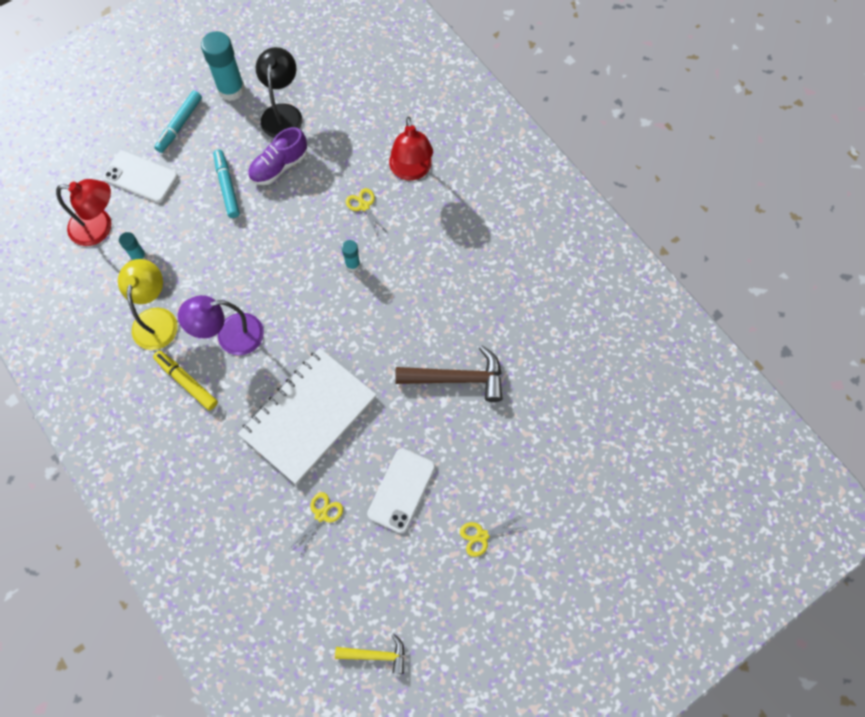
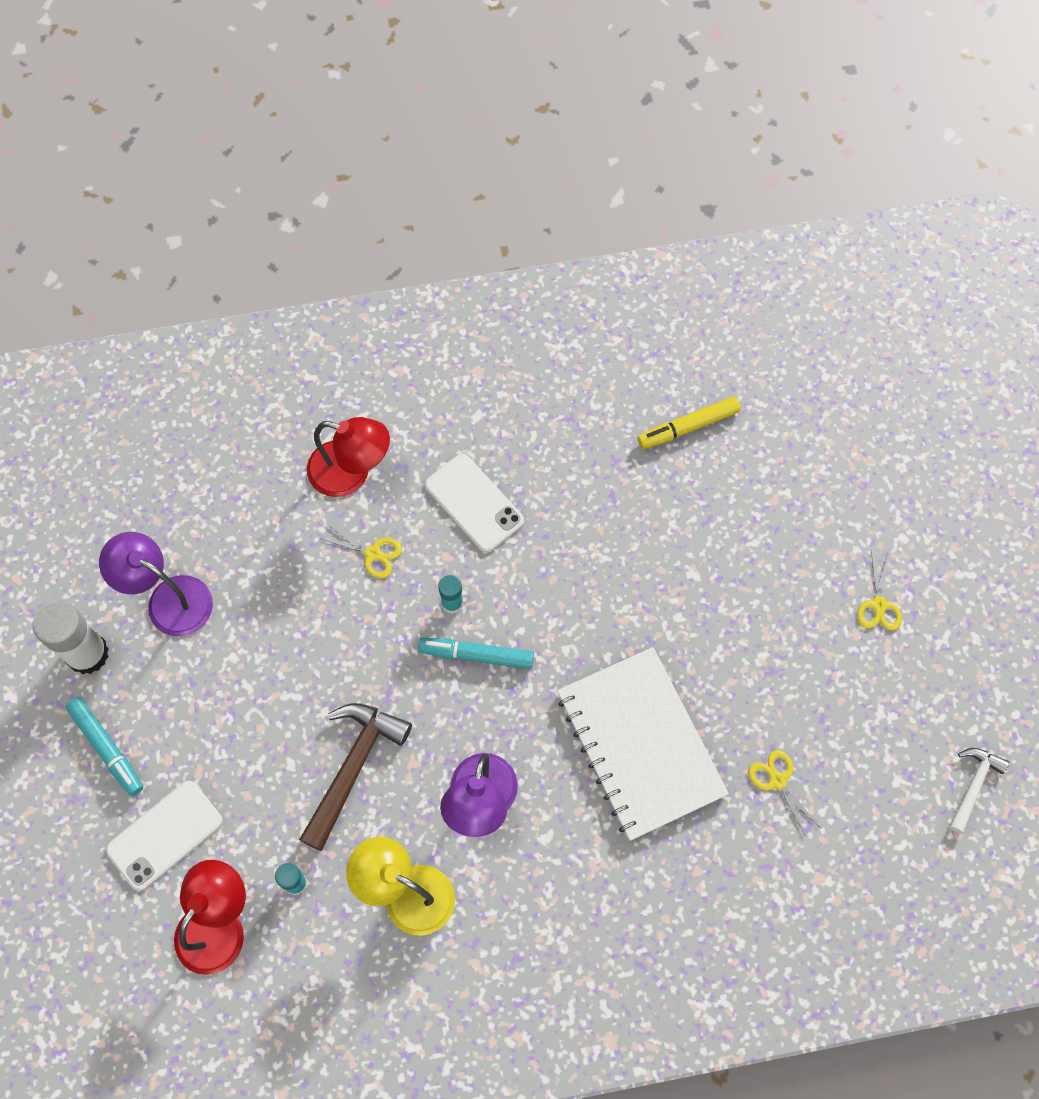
camera: 65 degrees left, 0 degrees up
yellow marker [153,350,218,411] -> yellow marker moved to [638,397,741,449]
turquoise glue stick [201,31,245,101] -> white glue stick [33,600,109,675]
turquoise marker [213,150,240,218] -> turquoise marker moved to [418,637,534,669]
purple shoe [248,127,307,185] -> none
black lamp [256,47,302,138] -> purple lamp [99,532,213,637]
yellow hammer [335,634,405,674] -> white hammer [949,748,1009,834]
yellow scissors [346,188,388,237] -> yellow scissors turned 150 degrees counterclockwise [319,524,402,578]
white phone [367,448,435,533] -> white phone moved to [425,454,524,553]
brown hammer [395,345,503,402] -> brown hammer moved to [299,703,412,851]

